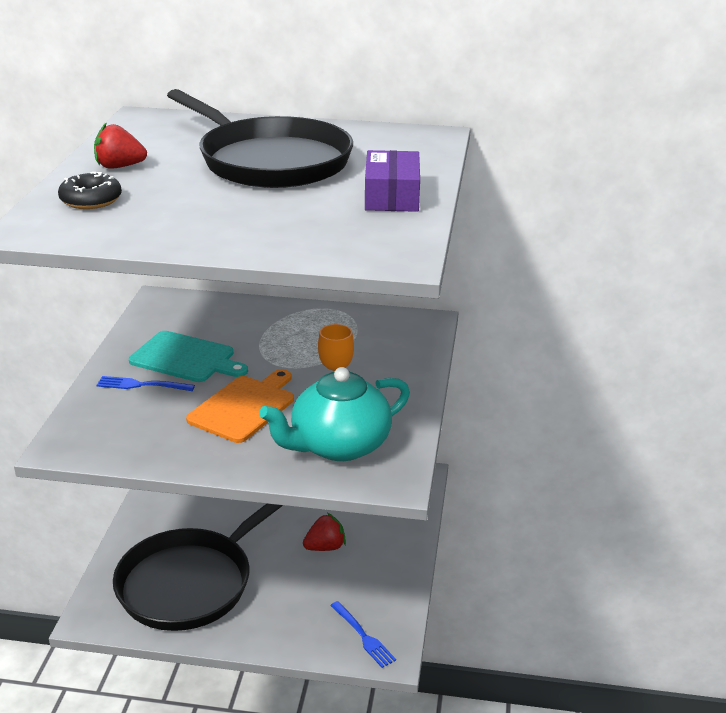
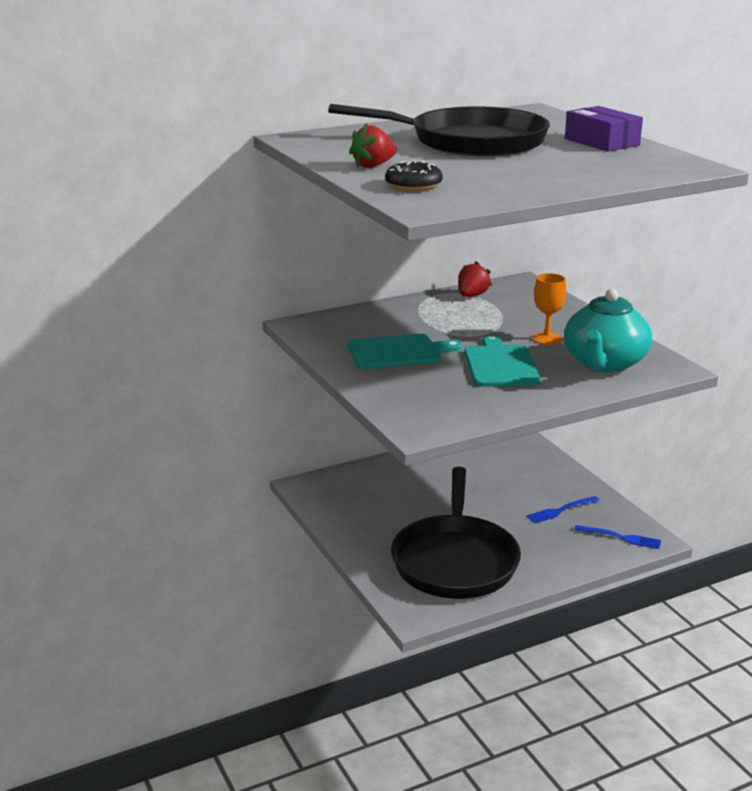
camera: 35 degrees left, 5 degrees down
blue fork [97,376,195,391] -> blue fork moved to [526,496,600,524]
orange cutting board [186,369,294,443] -> turquoise cutting board [464,334,541,387]
red strawberry [303,513,346,551] -> red strawberry moved to [458,261,492,297]

